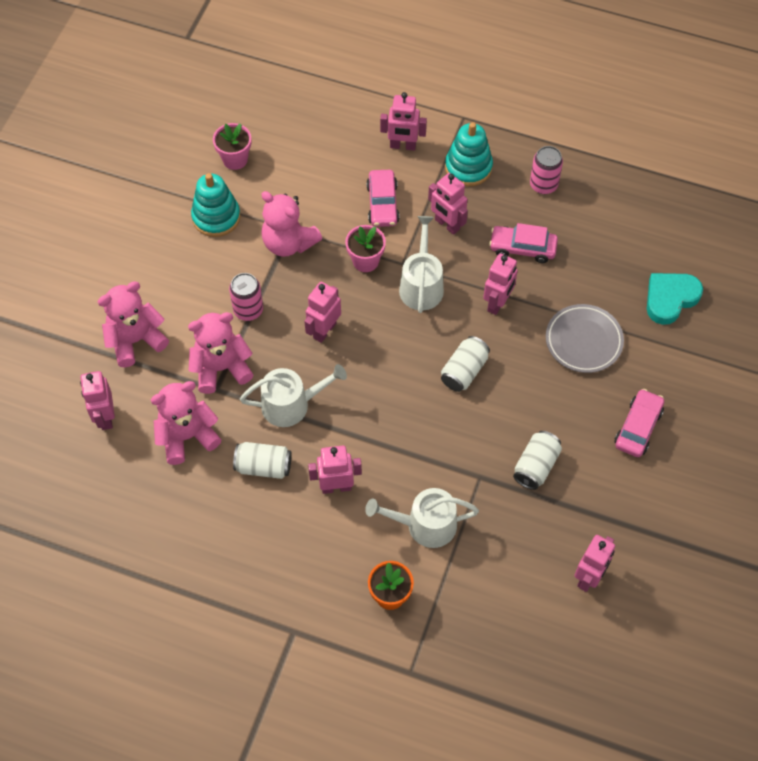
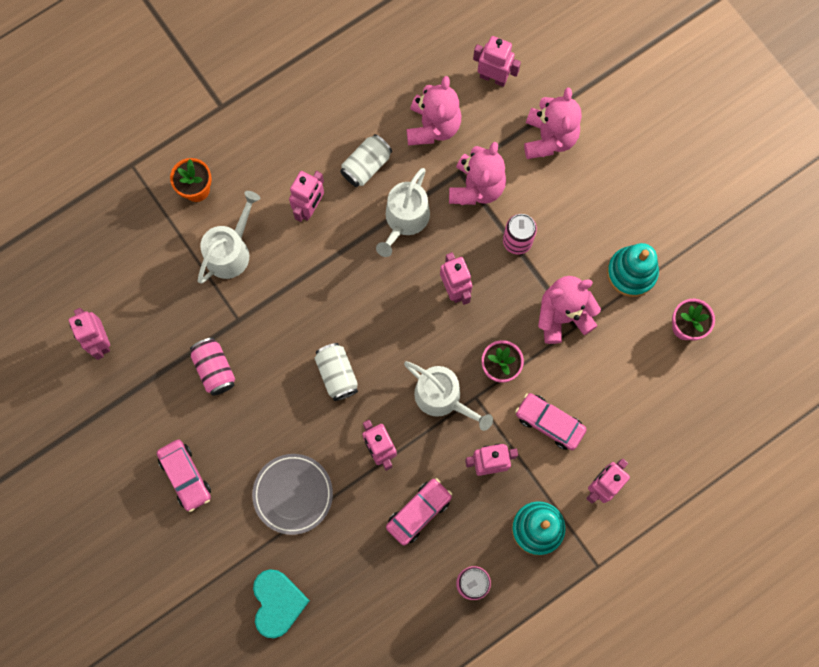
camera: 125 degrees right, 15 degrees up
white can [513,431,562,490] -> pink can [190,338,235,396]

